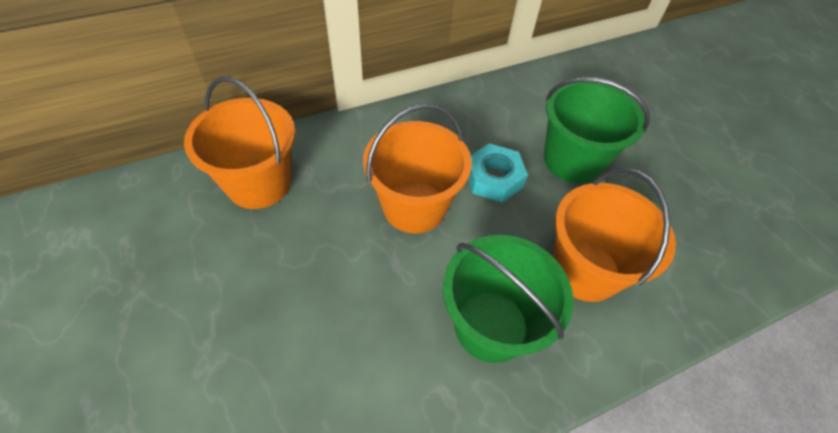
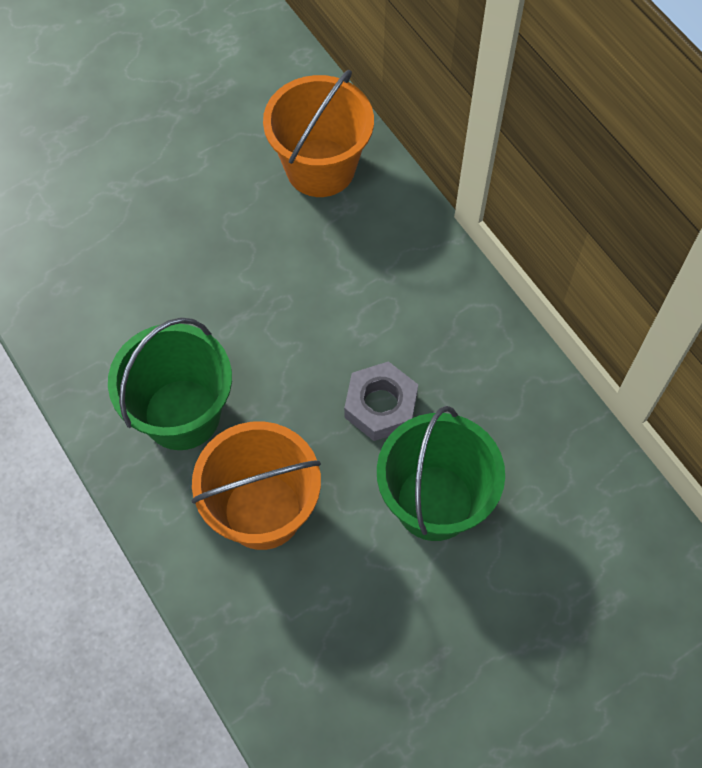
camera: 85 degrees right, 10 degrees up
orange bucket [363,103,472,234] -> none
turquoise nut [468,143,528,203] -> grey nut [344,361,418,441]

